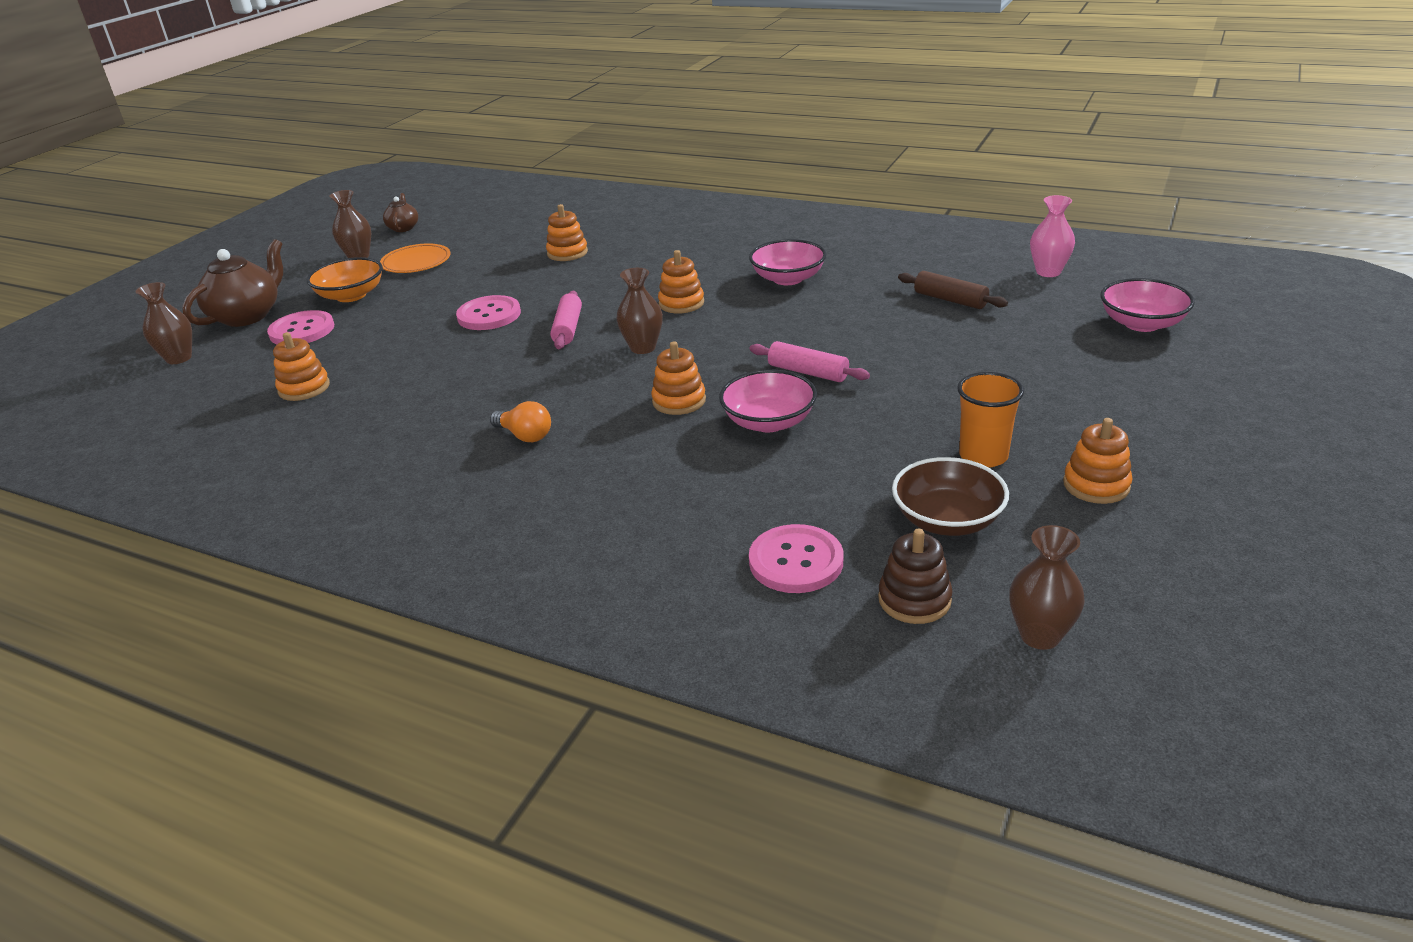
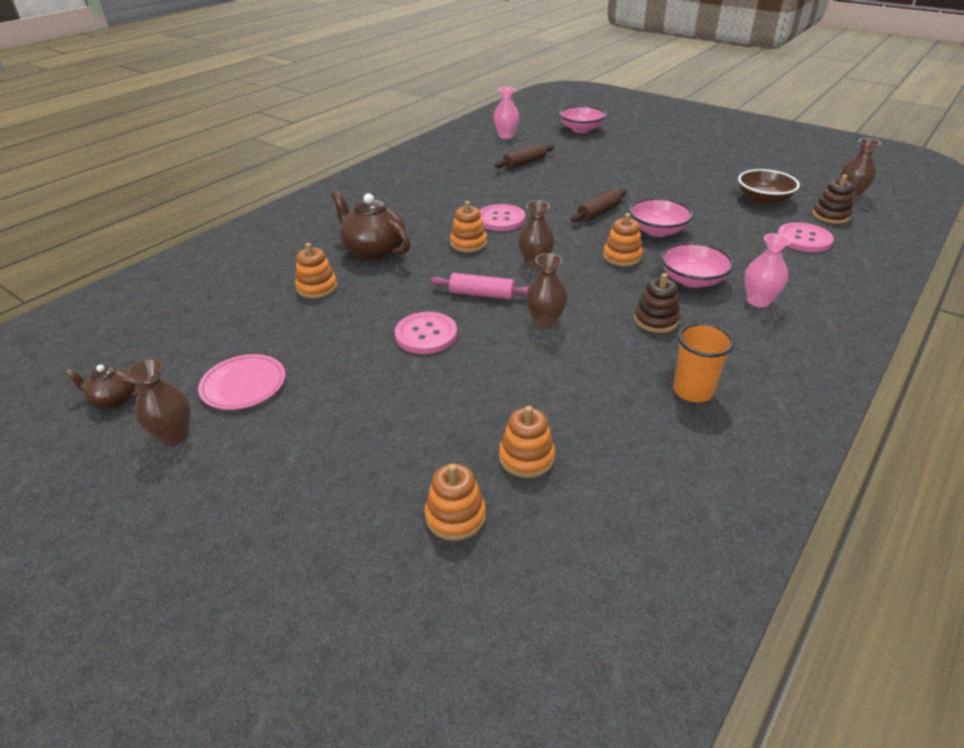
camera: 80 degrees left, 5 degrees up
brown vase [136,282,192,364] -> brown vase moved to [526,253,568,329]
brown teapot [182,239,283,327] -> brown teapot moved to [331,190,410,260]
pink button [267,310,334,344] -> pink button moved to [480,204,525,231]
orange bowl [306,257,383,302] -> none
orange plate [380,243,451,273] -> pink plate [198,354,285,410]
orange light bulb [490,401,551,442] -> brown stacking toy [634,273,680,333]
pink bowl [749,239,826,285] -> pink bowl moved to [661,242,734,288]
pink rolling pin [749,341,870,382] -> brown rolling pin [571,189,627,222]
orange cup [957,372,1024,468] -> orange cup moved to [673,323,735,402]
orange stacking toy [1063,418,1133,504] -> orange stacking toy moved to [425,464,486,541]
none -> pink vase [745,233,791,307]

